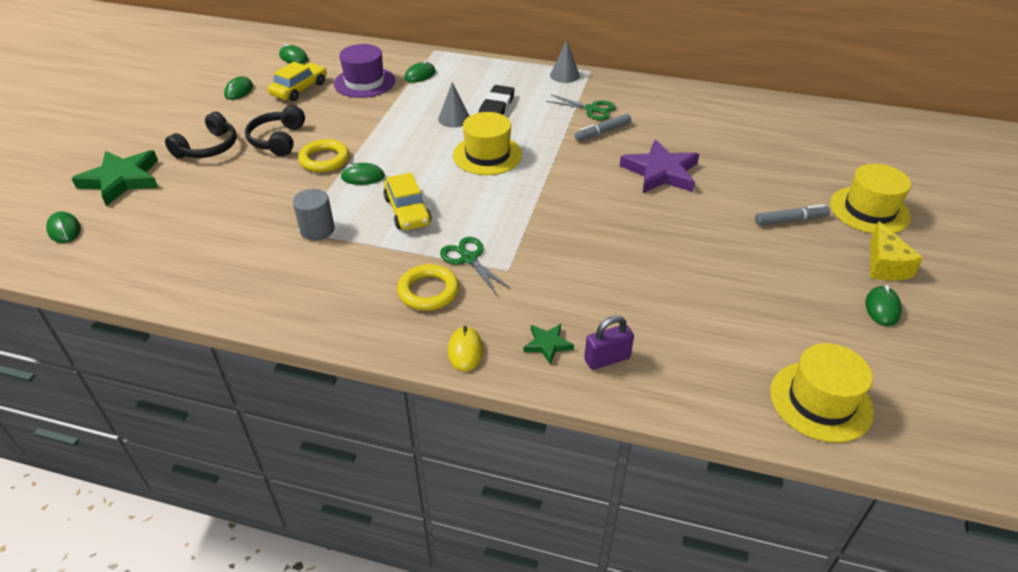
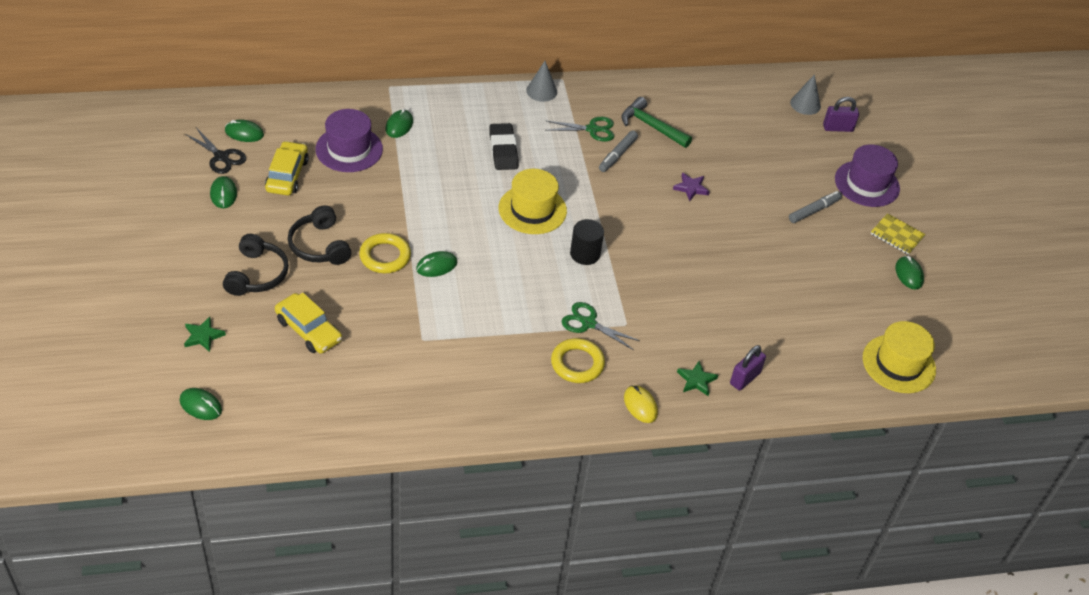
camera: 30 degrees left, 5 degrees up
green star [71,150,158,206] -> green star [184,317,226,352], size x0.49
grey cylinder [293,189,335,240] -> none
yellow car [383,173,431,230] -> yellow car moved to [275,293,342,354]
grey cone [438,82,469,128] -> grey cone moved to [790,74,821,115]
purple star [620,139,699,193] -> purple star [673,172,710,201], size x0.49
yellow hat [830,164,911,234] -> purple hat [835,144,900,207]
yellow cheese [870,221,923,281] -> yellow notebook [870,213,926,255]
none -> black scissors [185,128,246,174]
none -> black cylinder [570,219,604,265]
none -> green hammer [621,97,692,148]
none -> purple padlock [823,97,859,132]

